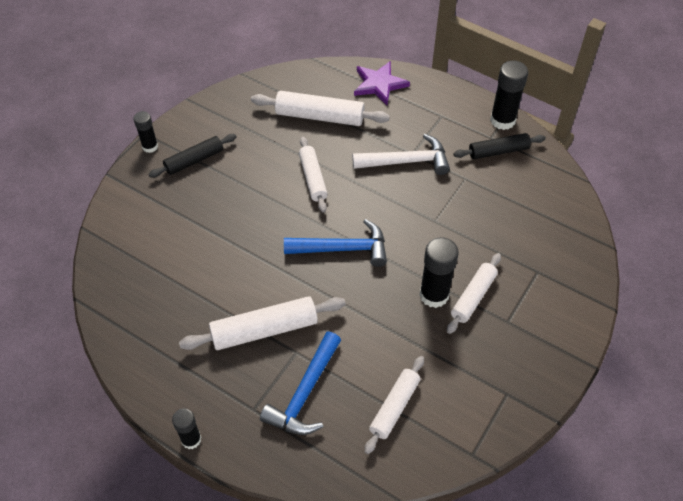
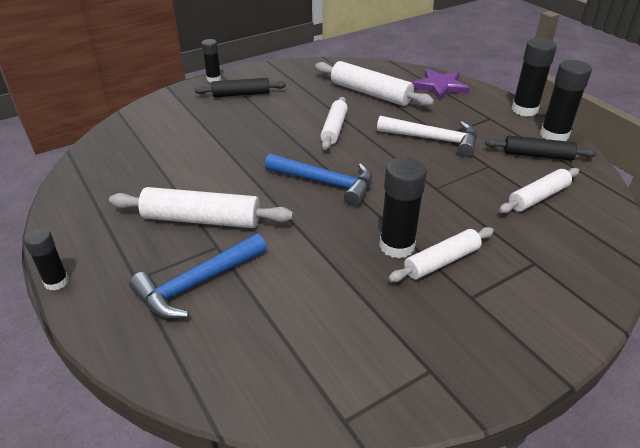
camera: 25 degrees right, 15 degrees down
white rolling pin [364,356,424,454] -> white rolling pin moved to [499,168,579,213]
none -> black glue stick [512,38,557,117]

